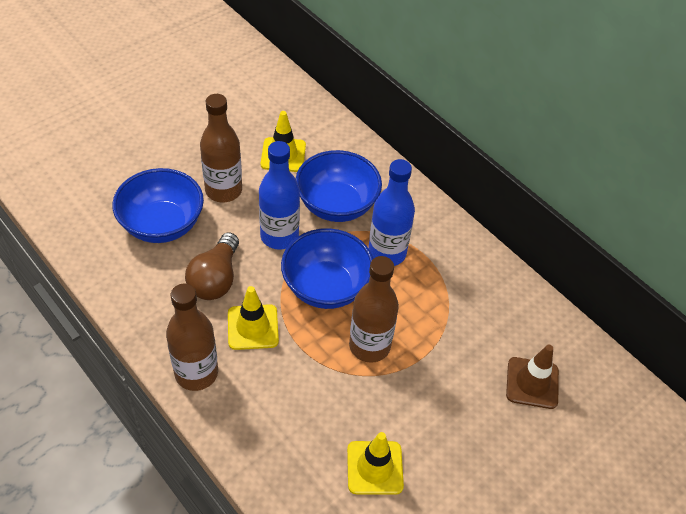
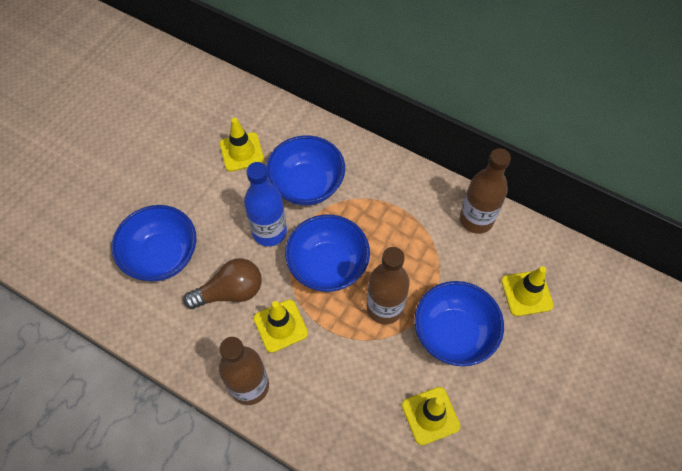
camera: 15 degrees left, 10 degrees up
brown light bulb [185,232,239,300] -> brown light bulb turned 105 degrees counterclockwise [183,258,262,309]
brown bottle [200,94,242,202] -> brown bottle moved to [460,148,511,234]
blue bottle [368,159,415,266] -> none
brown traffic cone [506,345,559,409] -> yellow traffic cone [501,266,554,316]
none -> blue bowl [414,281,504,366]

